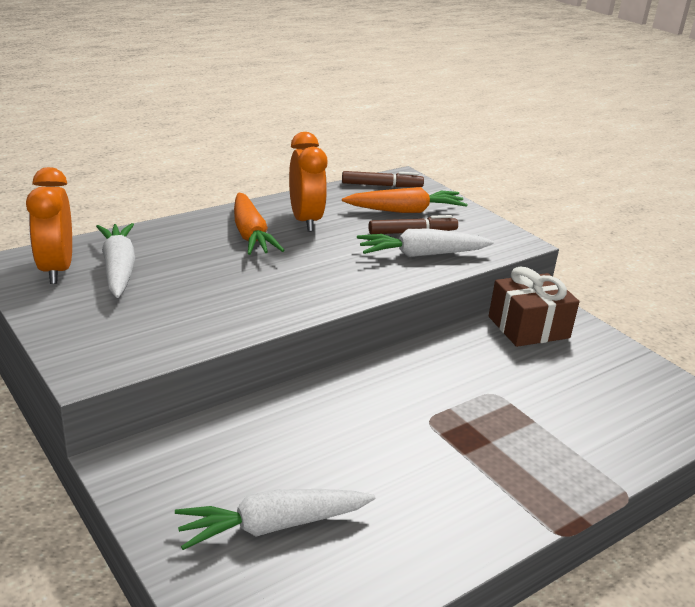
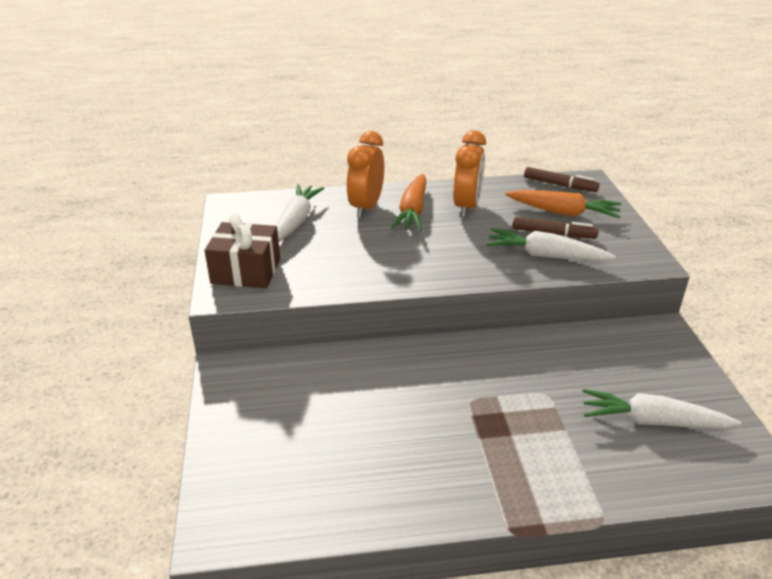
camera: 30 degrees right, 5 degrees up
orange clock [26,167,72,284] -> orange clock moved to [347,131,384,218]
white carrot [175,489,375,550] -> white carrot moved to [582,389,741,429]
brown gift [489,266,580,347] -> brown gift moved to [204,213,280,288]

